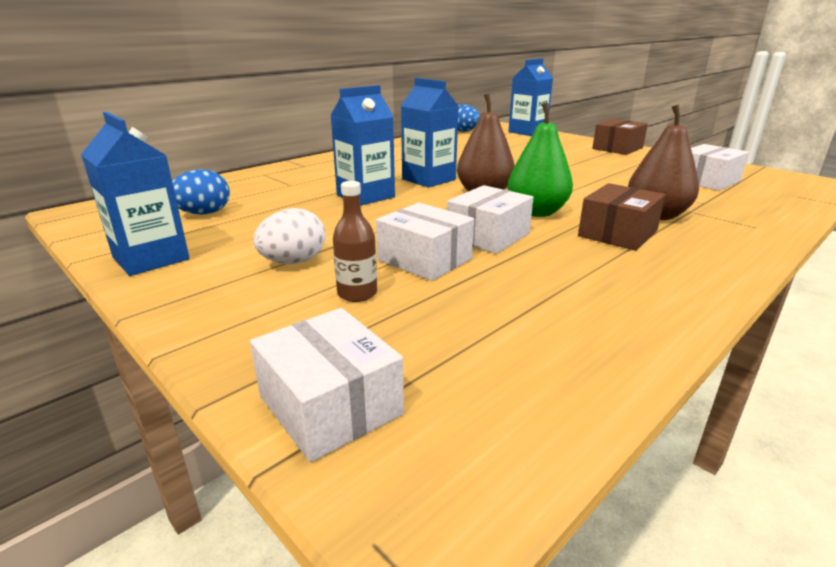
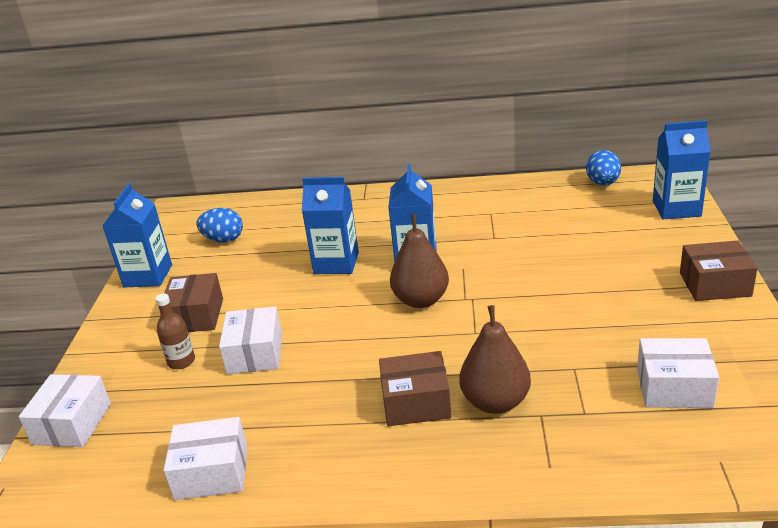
camera: 50 degrees right, 5 degrees up
white egg [253,208,326,264] -> brown box [164,273,223,332]
white box [447,185,534,254] -> white box moved to [163,417,247,500]
green pear [507,103,573,217] -> none

